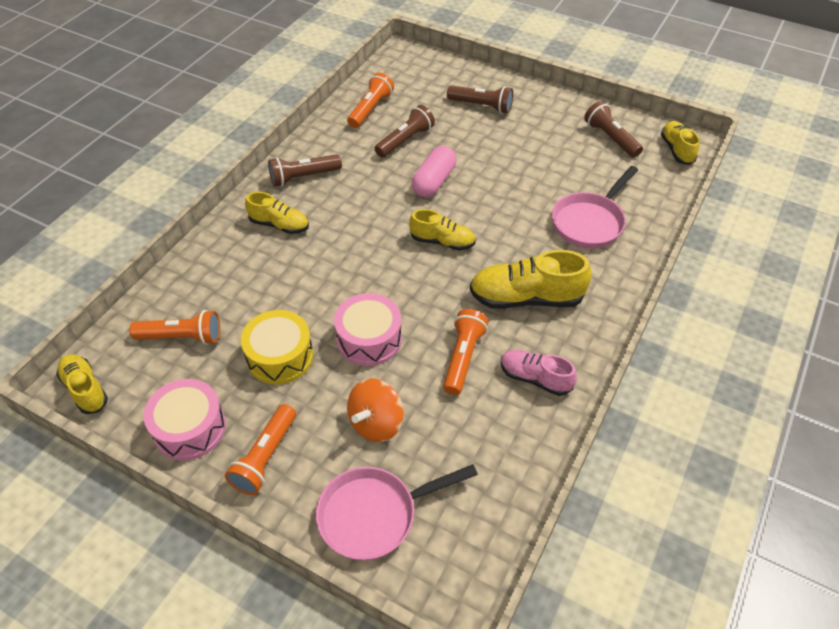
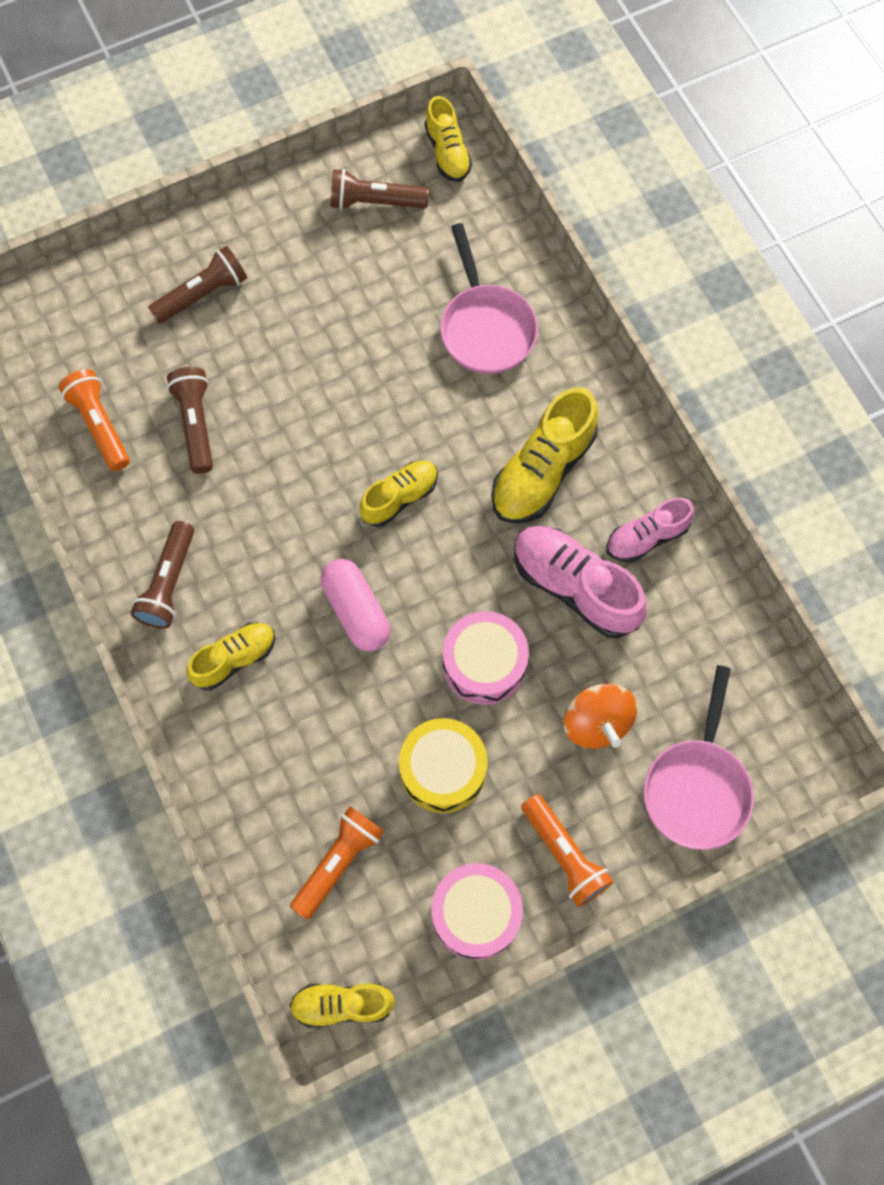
camera: 55 degrees left, 20 degrees up
pink capsule [412,146,457,198] -> pink capsule moved to [321,559,390,651]
orange flashlight [443,309,488,395] -> pink shoe [514,526,647,638]
yellow shoe [661,121,700,165] -> yellow shoe turned 135 degrees counterclockwise [425,96,472,182]

